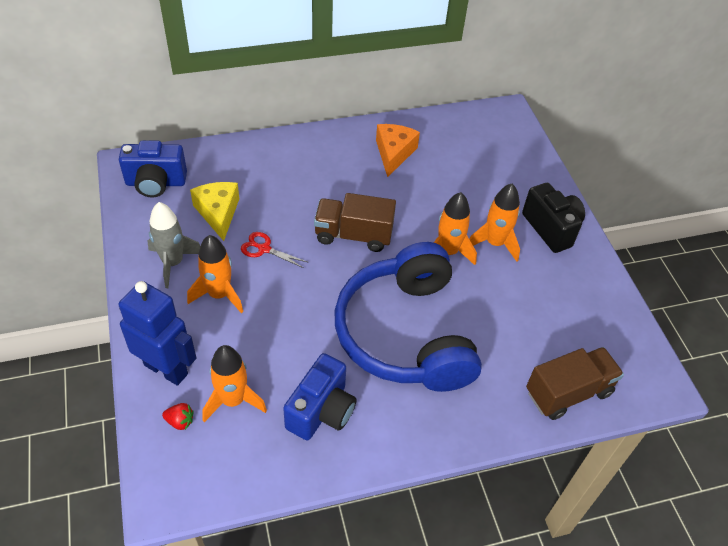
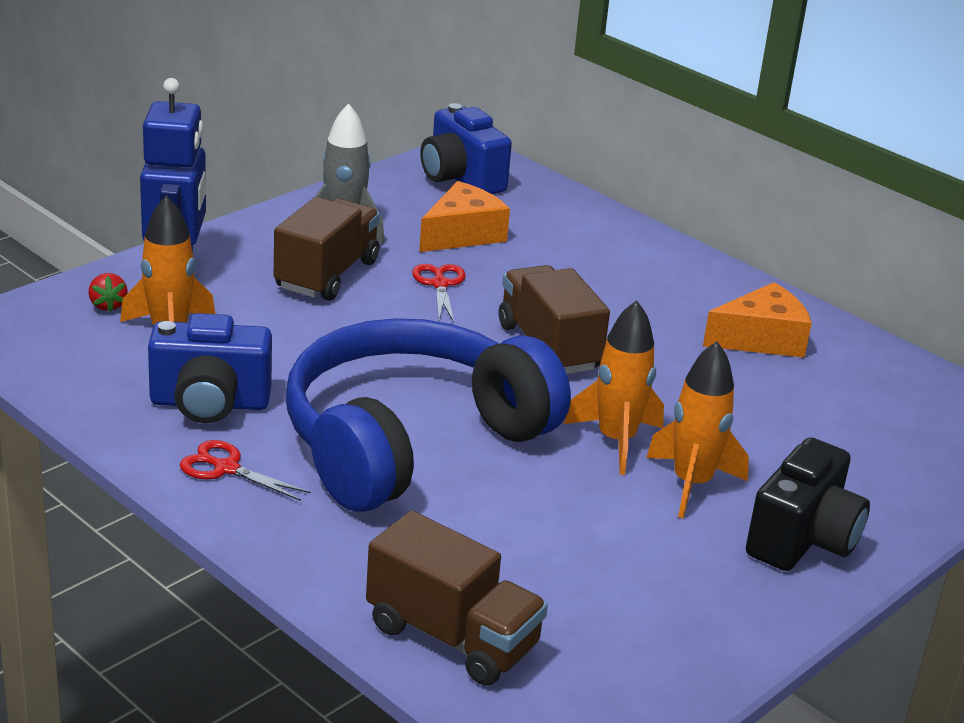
camera: 60 degrees right, 20 degrees down
orange rocket [187,235,243,313] -> brown truck [274,197,380,301]
yellow cheese [190,182,239,241] -> orange cheese [419,181,510,252]
none -> red scissors [180,440,311,501]

